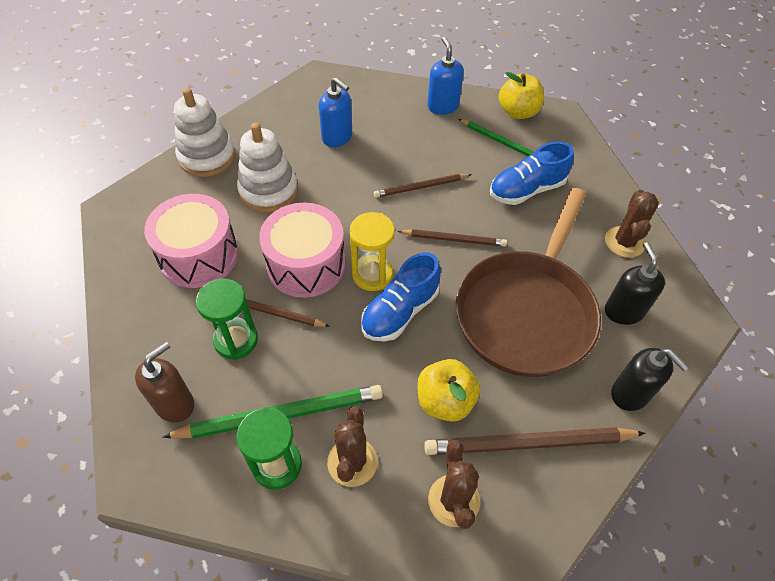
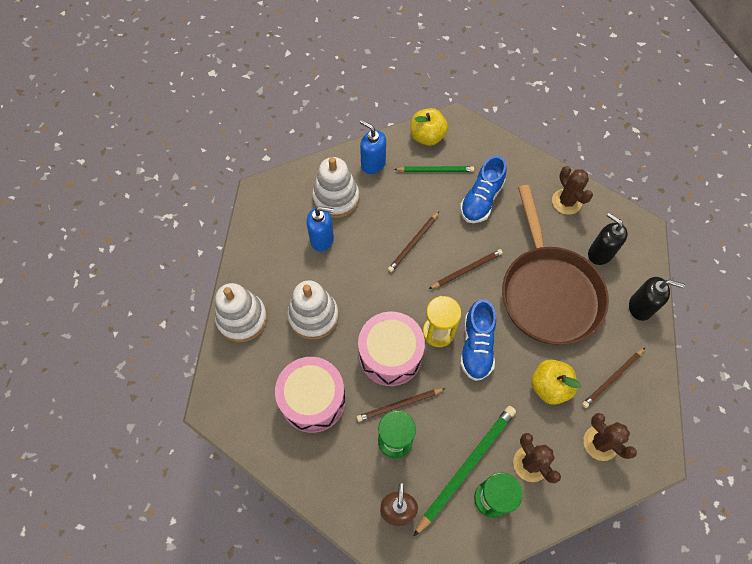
camera: 35 degrees left, 10 degrees up
brown pencil [424,427,645,455] -> brown pencil [582,348,645,408], size x0.60
none -> white stacking toy [312,157,359,218]

